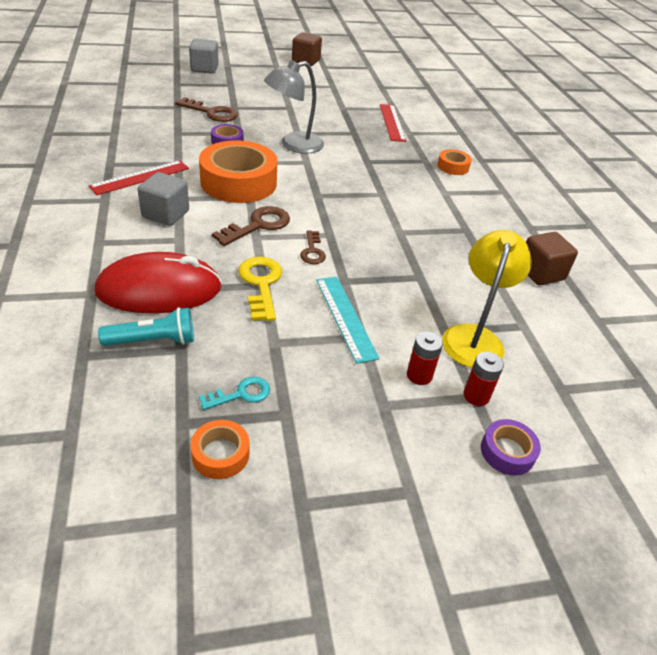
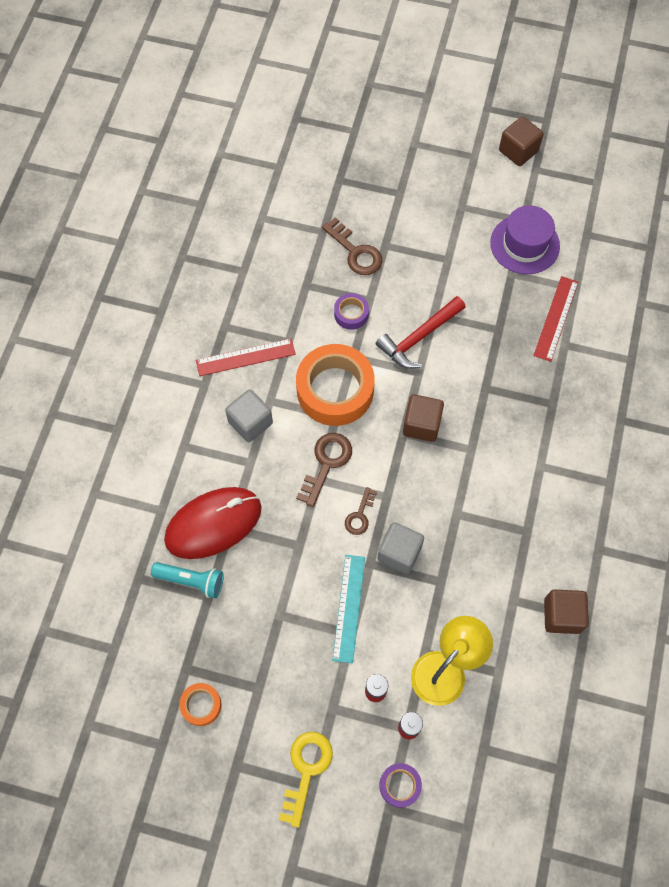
camera: 30 degrees right, 25 degrees up
red mouse [94,252,222,313] -> red mouse turned 45 degrees counterclockwise [164,487,262,559]
grey cube [189,39,219,74] -> grey cube moved to [377,522,424,574]
turquoise key [199,377,270,410] -> none
brown key [212,206,290,246] -> brown key turned 45 degrees counterclockwise [296,433,352,507]
yellow key [238,257,282,321] -> yellow key moved to [279,732,333,828]
grey lamp [264,60,324,154] -> red hammer [376,296,466,369]
orange tape [437,149,472,175] -> none
none -> brown cube [403,394,444,442]
none -> purple hat [490,205,560,274]

